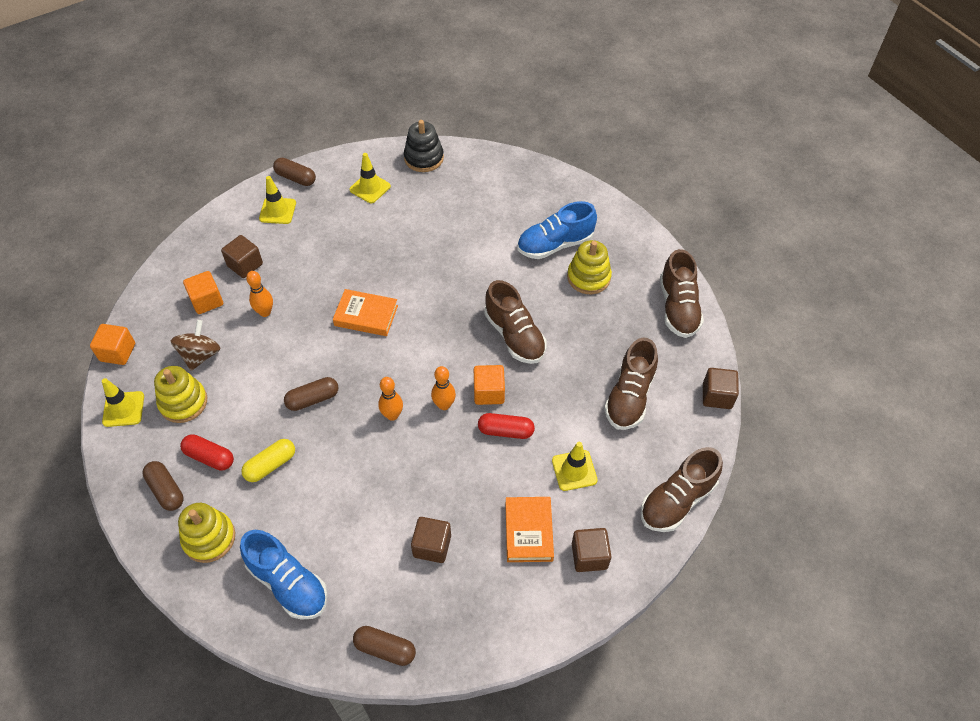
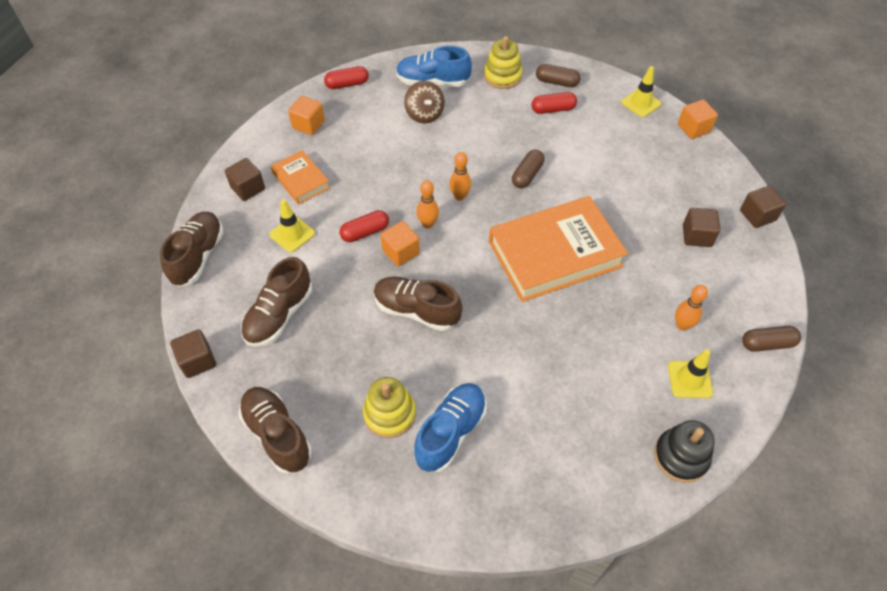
camera: 145 degrees right, 0 degrees up
yellow stacking toy [154,366,207,423] -> none
brown spinning top [170,320,221,371] -> brown spinning top moved to [404,81,445,124]
orange cube [183,271,223,314] -> orange cube moved to [288,96,325,135]
yellow capsule [241,439,295,482] -> none
orange bowling pin [246,271,273,317] -> orange bowling pin moved to [675,285,708,331]
yellow traffic cone [259,176,296,224] -> none
orange book [333,289,398,336] -> orange book [489,196,628,302], size x2.00
brown capsule [353,626,416,666] -> red capsule [324,66,369,89]
brown cube [411,517,451,563] -> brown cube moved to [740,186,786,228]
brown shoe [604,338,658,430] -> brown shoe turned 135 degrees counterclockwise [241,257,312,347]

